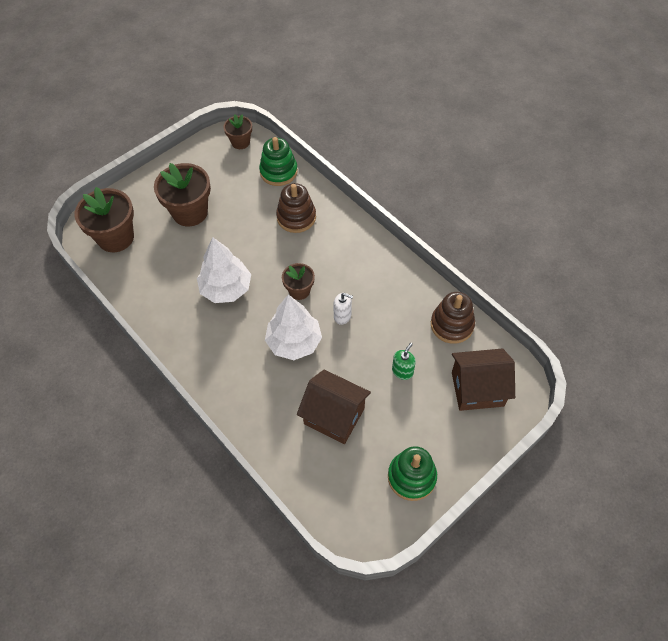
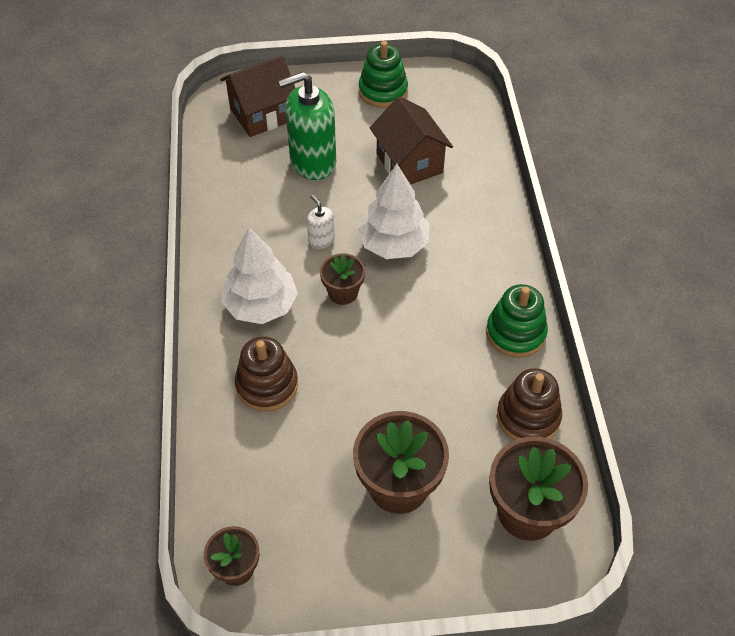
camera: 145 degrees left, 5 degrees down
white tree [197,237,251,303] -> white tree moved to [221,227,298,324]
green stacking toy [259,137,298,186] -> green stacking toy moved to [486,284,548,358]
green soap dispenser [392,343,416,380] -> green soap dispenser [278,72,336,180], size x2.16
brown stacking toy [431,292,475,344] -> brown stacking toy moved to [497,368,562,440]
brown house [452,348,515,411] -> brown house turned 60 degrees counterclockwise [220,56,296,137]

